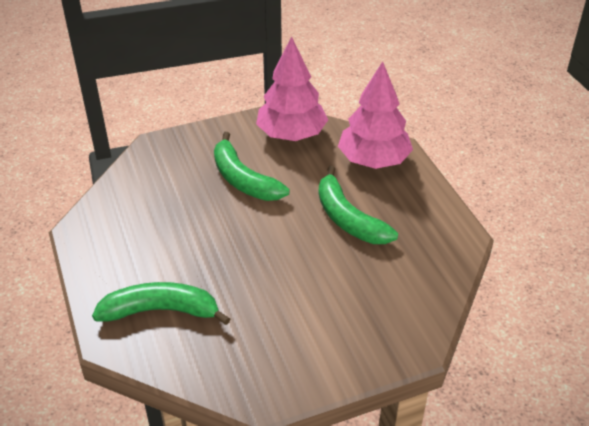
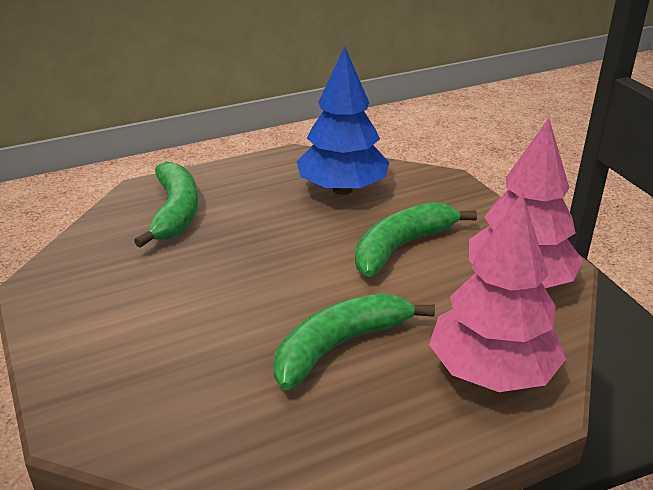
camera: 85 degrees right, 10 degrees down
none -> blue tree [297,46,390,195]

